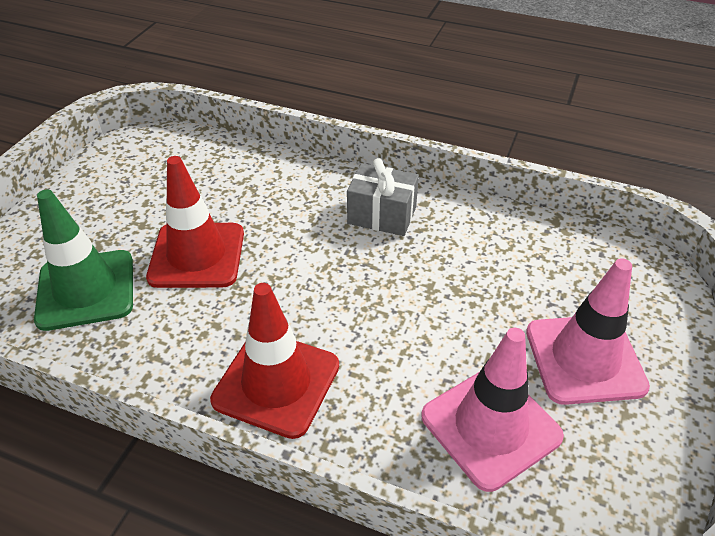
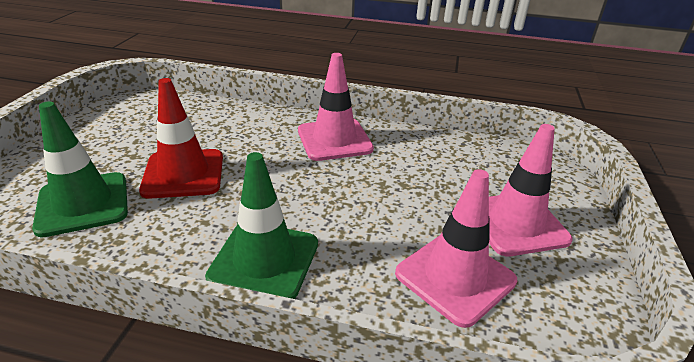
camera: 10 degrees left, 10 degrees down
red traffic cone [210,283,339,439] -> green traffic cone [205,152,318,299]
grey gift [347,158,419,236] -> pink traffic cone [298,53,374,161]

